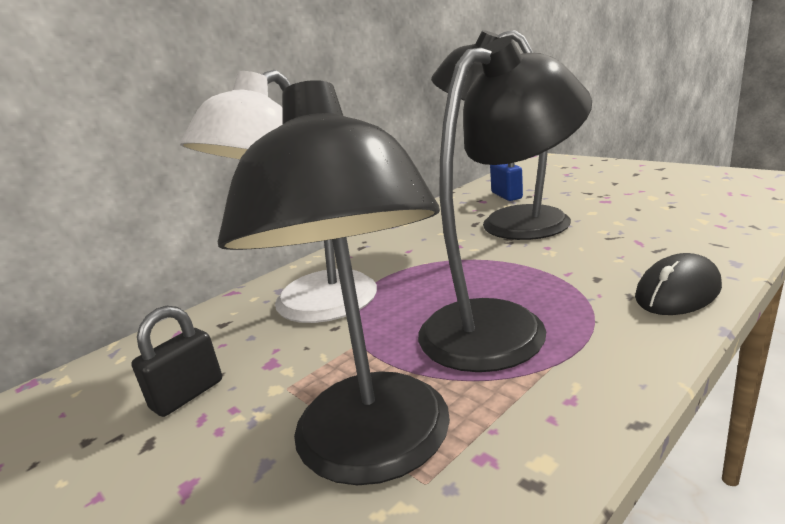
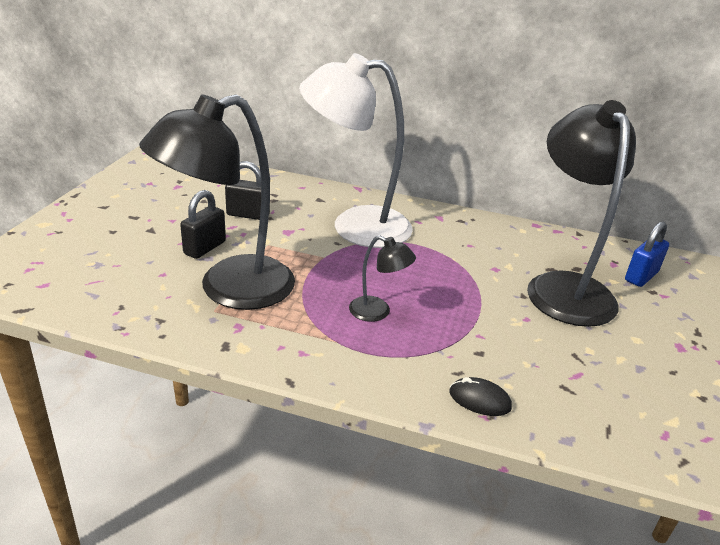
camera: 55 degrees right, 10 degrees up
black lamp [418,36,592,372] -> black lamp [349,235,416,322], size x0.43
black mouse [635,253,722,315] -> black mouse [449,377,512,416], size x0.64
none -> black padlock [180,190,226,259]

